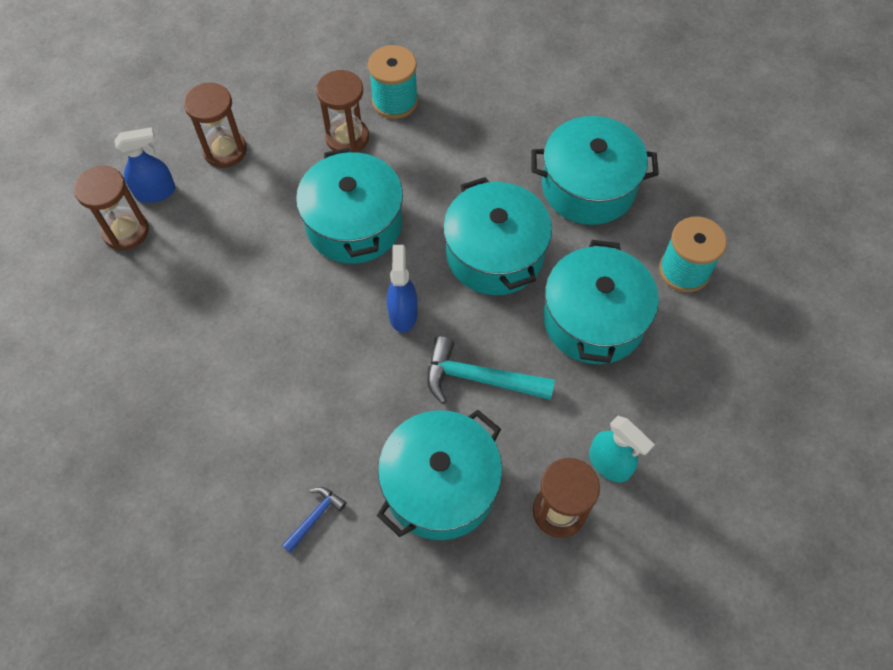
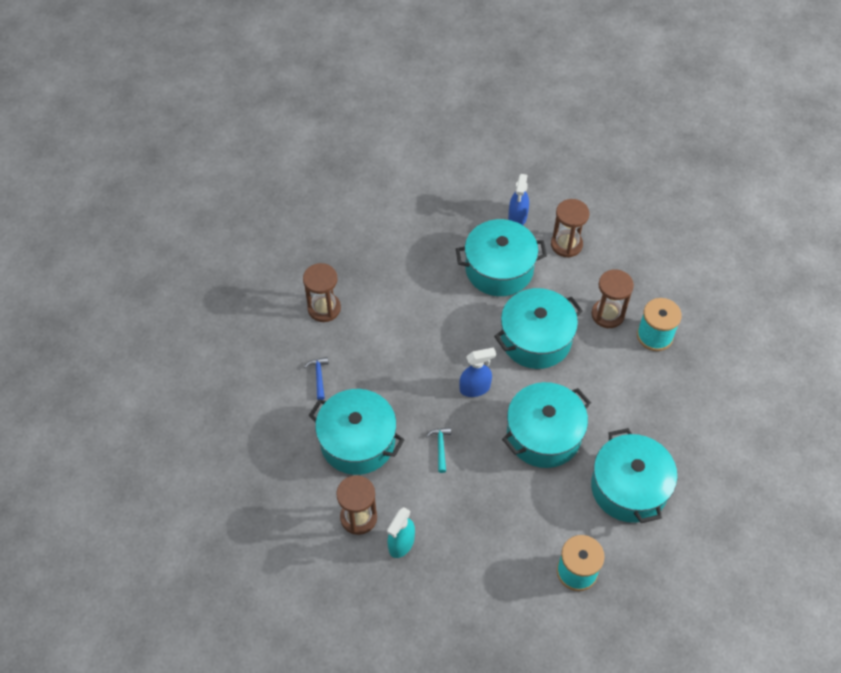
camera: 75 degrees right, 5 degrees down
brown hourglass [74,166,149,250] -> brown hourglass moved to [303,263,341,322]
blue spray bottle [114,127,175,203] -> blue spray bottle turned 45 degrees clockwise [508,174,529,225]
blue hammer [282,487,347,553] -> blue hammer turned 120 degrees counterclockwise [304,357,328,400]
turquoise hammer [427,336,555,404] -> turquoise hammer [426,427,451,473], size x0.53
turquoise pot [543,240,659,364] -> turquoise pot moved to [456,219,547,296]

